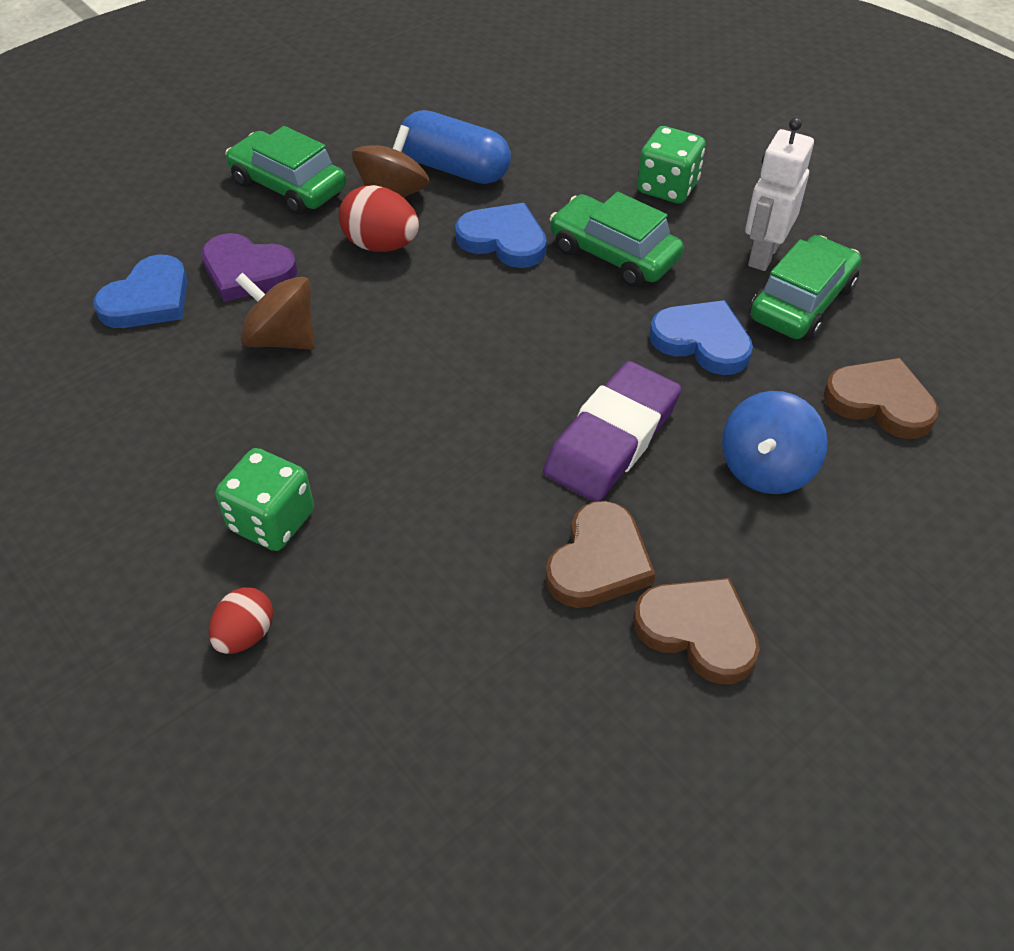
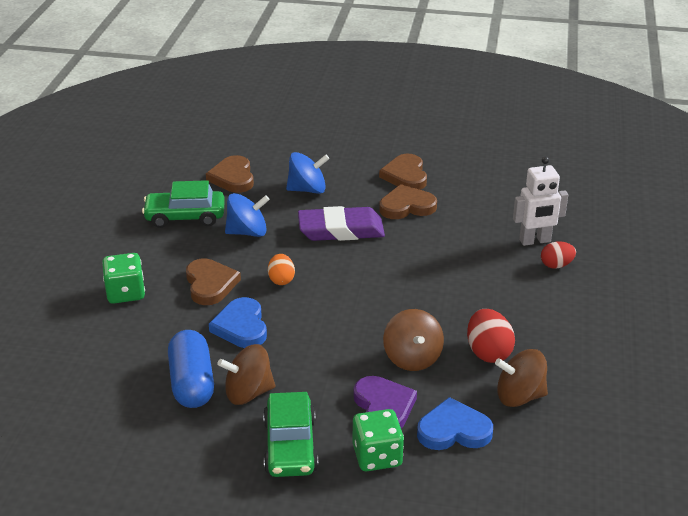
camera: 130 degrees left, 15 degrees down
green dice [216,448,314,551] -> green dice moved to [353,409,404,471]
red egg [339,185,419,252] -> red egg moved to [467,309,515,363]
green car [549,192,684,287] -> brown heart [186,258,241,305]
blue heart [649,300,753,375] -> blue spinning top [225,193,270,237]
white robot [745,117,814,271] -> white robot moved to [513,157,568,246]
none -> orange egg [268,254,295,285]
none -> brown spinning top [495,349,548,407]

